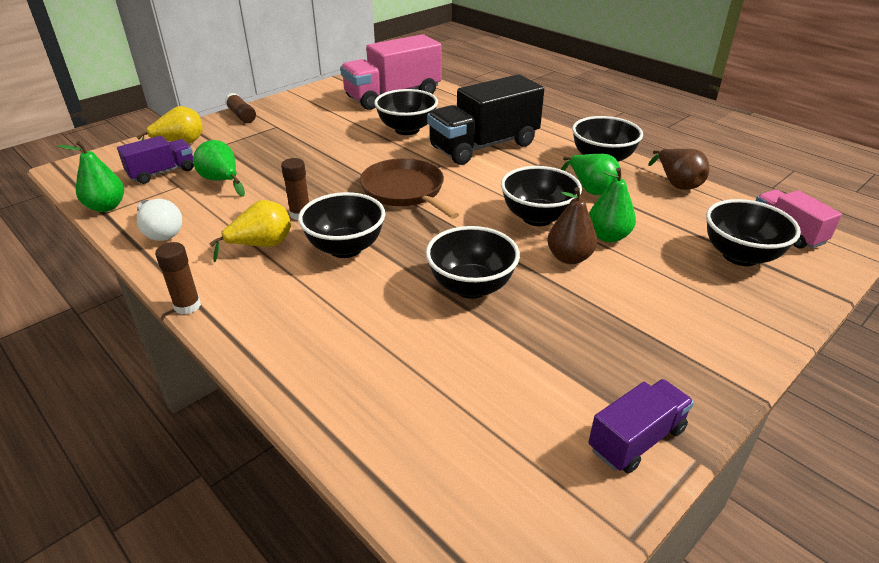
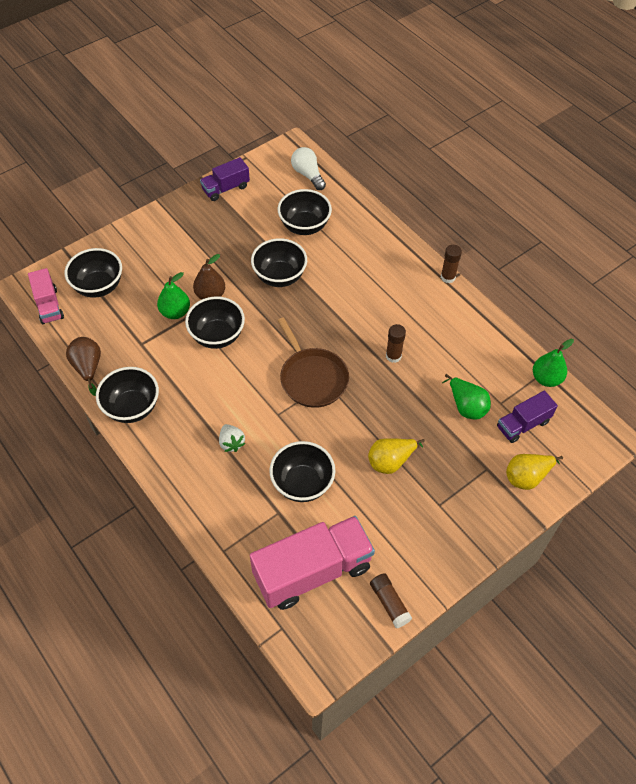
camera: 175 degrees left, 20 degrees up
white light bulb [137,199,182,241] -> white light bulb moved to [291,147,326,190]
yellow pear [209,200,291,262] -> yellow pear moved to [368,438,425,474]
brown glue stick [225,93,256,123] -> brown glue stick moved to [370,573,412,628]
black bowl [298,192,385,258] -> black bowl moved to [278,189,332,235]
black truck [427,74,544,165] -> white strawberry [219,424,245,452]
green pear [561,154,622,195] -> none

